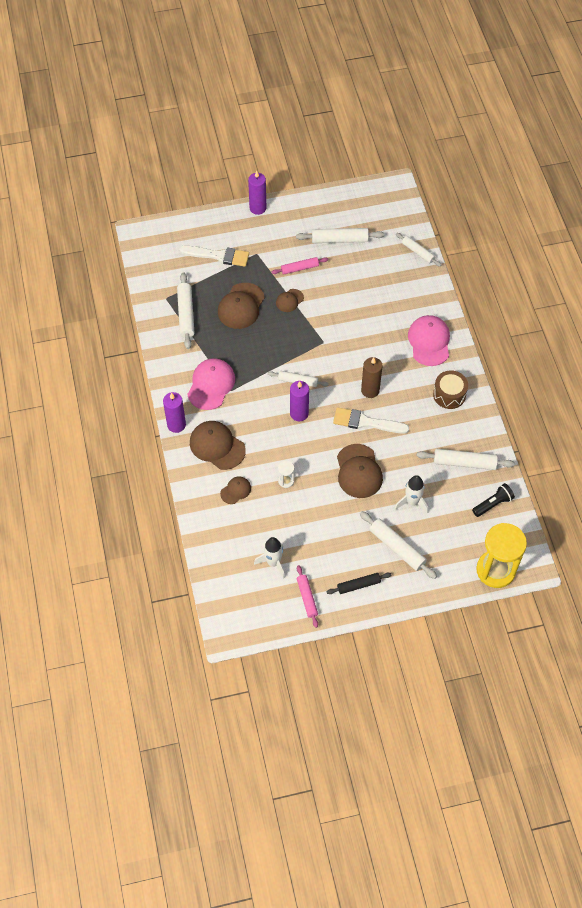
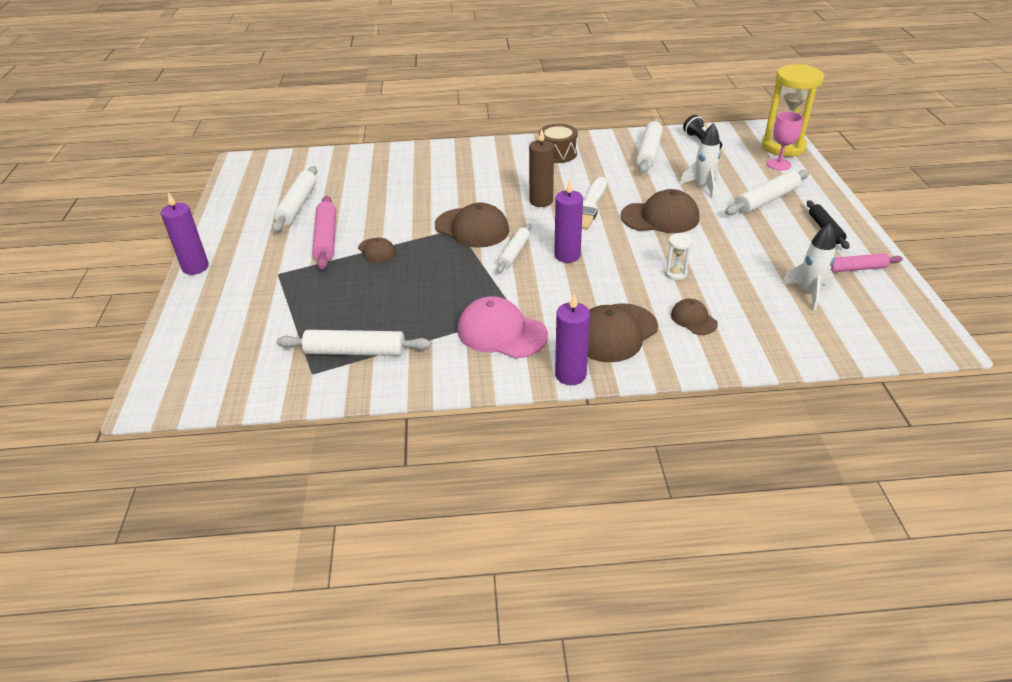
camera: 80 degrees left, 20 degrees down
white brush [179,246,249,267] -> none
brown cap [218,283,265,329] -> brown cap moved to [435,203,509,248]
pink rolling pin [272,257,328,274] -> pink rolling pin [312,196,336,270], size x1.52
white rolling pin [396,233,441,267] -> none
pink cap [408,315,450,366] -> none
none -> pink goblet [767,111,803,170]

